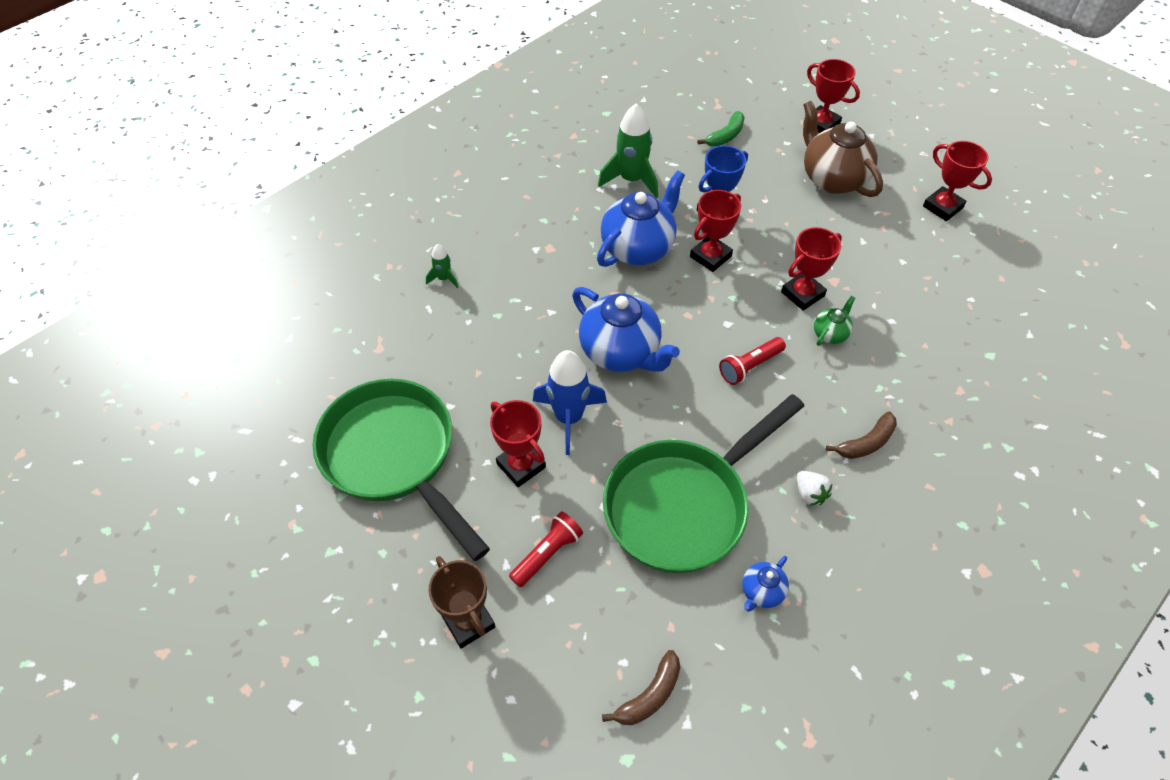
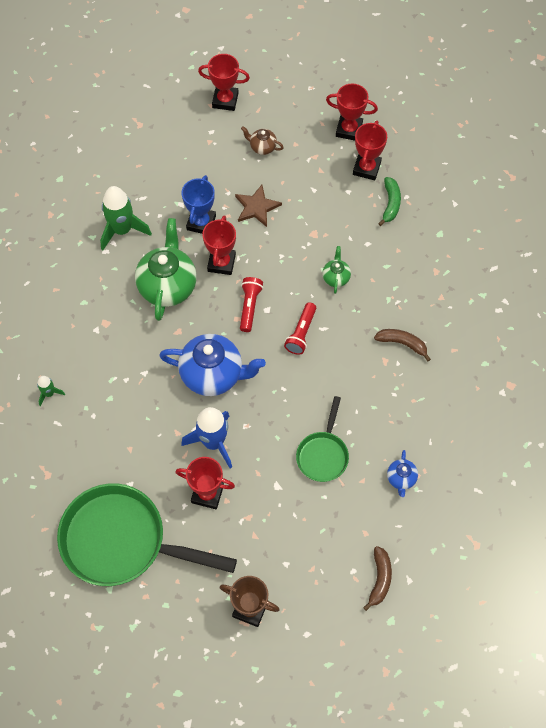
camera: 35 degrees left, 10 degrees up
red flashlight [509,511,583,587] -> red flashlight moved to [240,277,263,332]
blue teapot [597,170,685,267] -> green teapot [135,218,197,321]
green pan [603,394,804,573] -> green pan [296,396,349,482], size x0.52
green banana [697,111,745,146] -> green banana moved to [378,177,401,226]
red trophy [781,227,842,311] -> red trophy moved to [353,121,387,180]
white strawberry [797,471,832,506] -> none
brown teapot [803,101,883,197] -> brown teapot [241,126,284,155], size x0.47
brown banana [826,411,897,459] -> brown banana turned 90 degrees counterclockwise [374,329,431,361]
none -> brown star [235,185,282,227]

